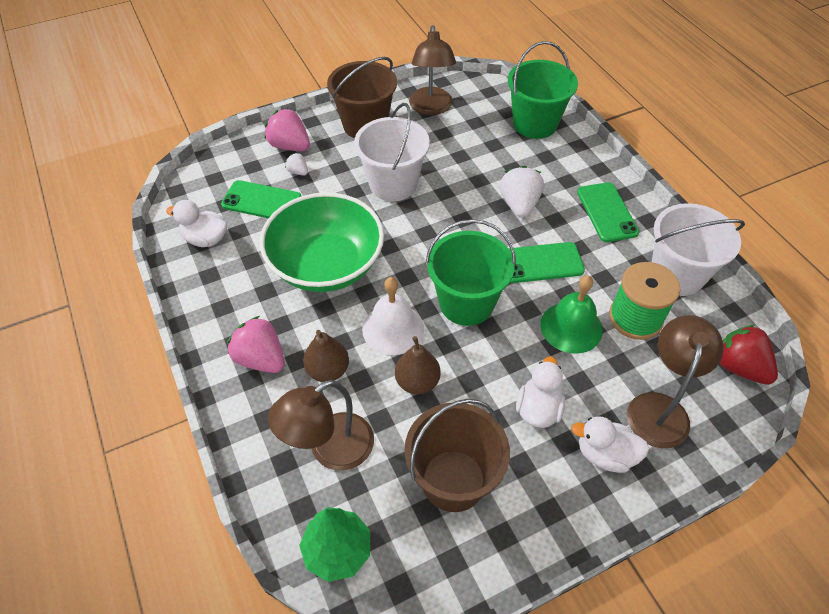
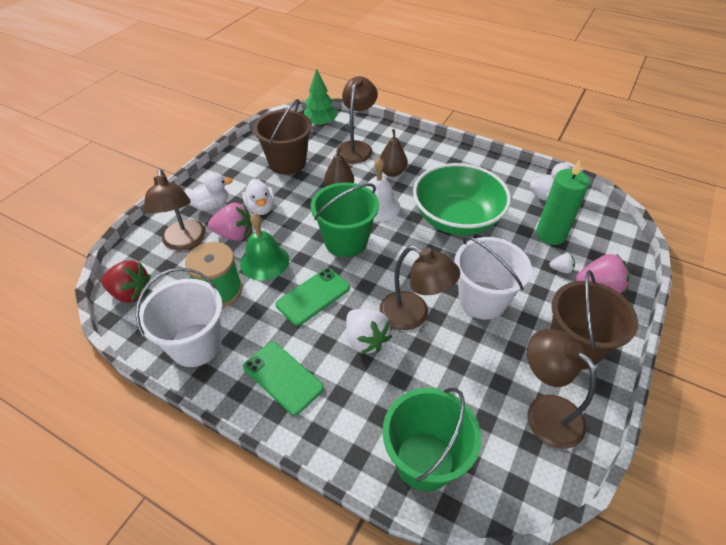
camera: 145 degrees right, 5 degrees down
green phone [221,180,301,218] -> green candle [536,161,590,245]
pink strawberry [227,316,285,373] -> pink strawberry moved to [208,203,252,241]
none -> brown lamp [380,245,460,330]

